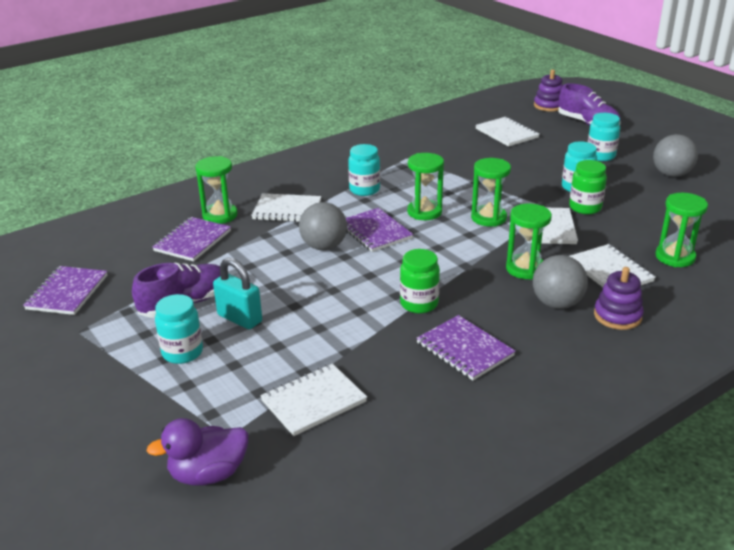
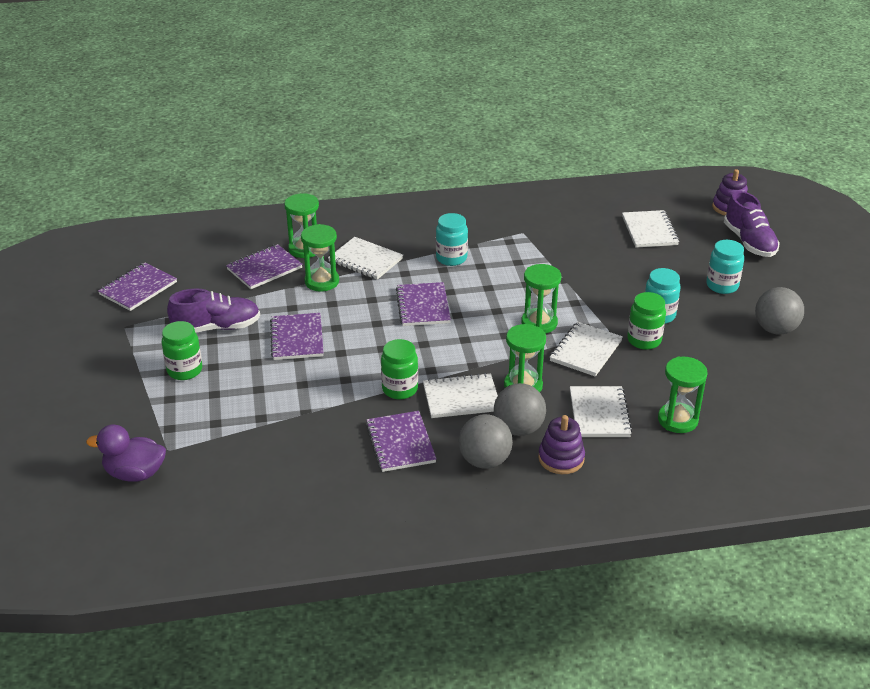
camera: 25 degrees right, 5 degrees up
turquoise jar [155,294,203,364] -> green jar [162,321,202,380]
turquoise padlock [213,258,262,329] -> none
white notebook [260,363,367,436] -> white notebook moved to [423,373,498,418]
grey ball [299,202,347,250] -> grey ball moved to [458,414,513,469]
green hourglass [407,153,444,220] -> green hourglass moved to [301,224,339,292]
none -> purple notebook [270,313,324,360]

